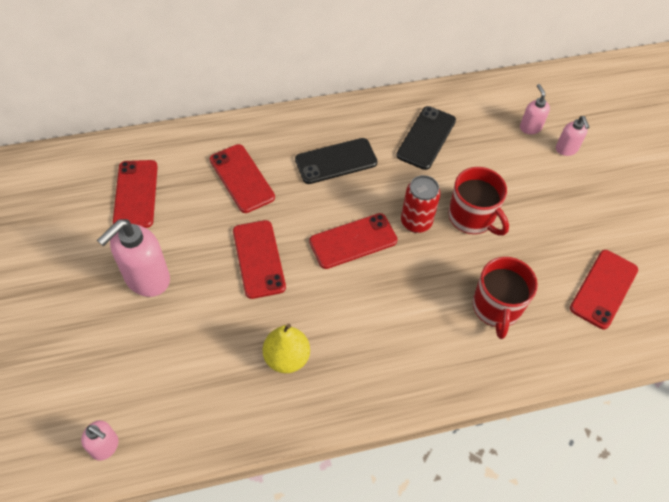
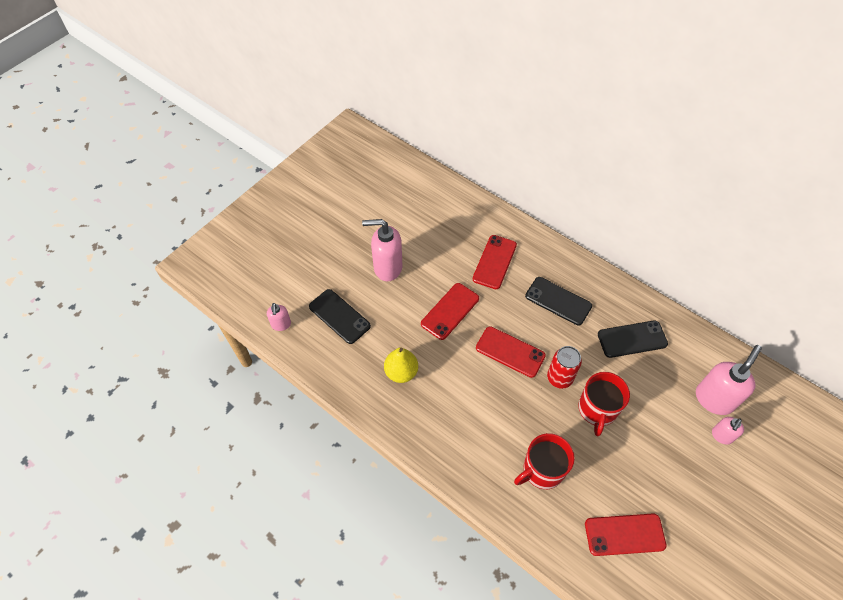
camera: 55 degrees right, 0 degrees up
red phone [113,160,158,228] -> none
pink soap dispenser [520,84,550,134] -> pink soap dispenser [696,345,762,415], size x1.88
none -> black phone [309,289,371,344]

